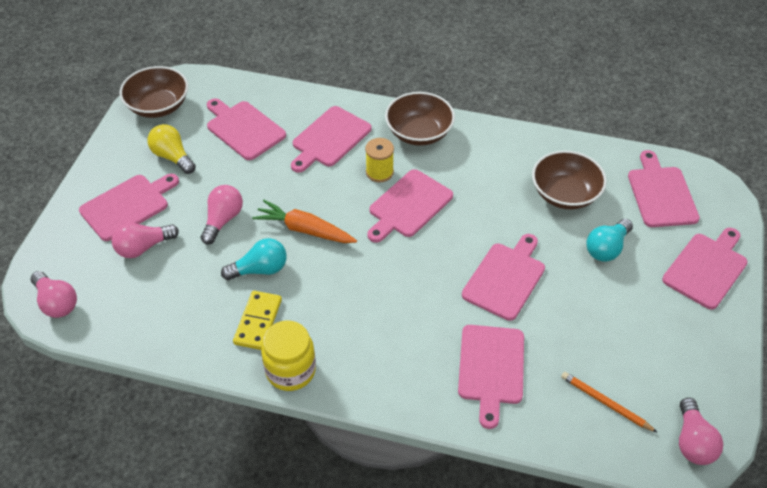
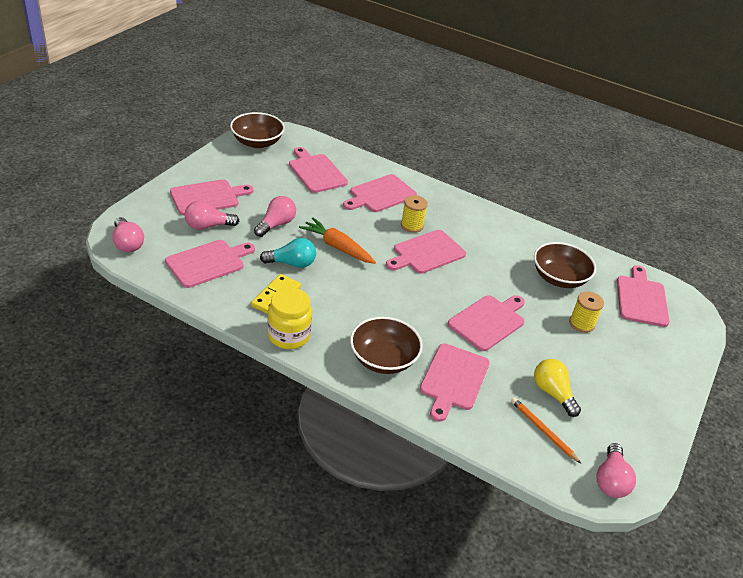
camera: 10 degrees right, 10 degrees down
yellow light bulb [147,124,196,174] -> yellow light bulb moved to [534,359,581,417]
brown bowl [385,92,455,146] -> brown bowl moved to [350,317,423,374]
turquoise light bulb [586,219,633,262] -> yellow spool [569,291,604,333]
pink cutting board [662,228,748,310] -> pink cutting board moved to [165,240,255,288]

